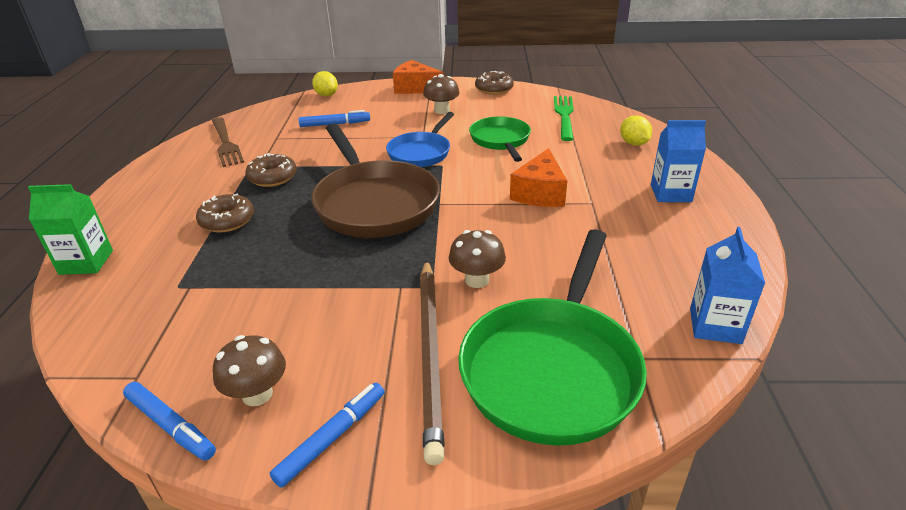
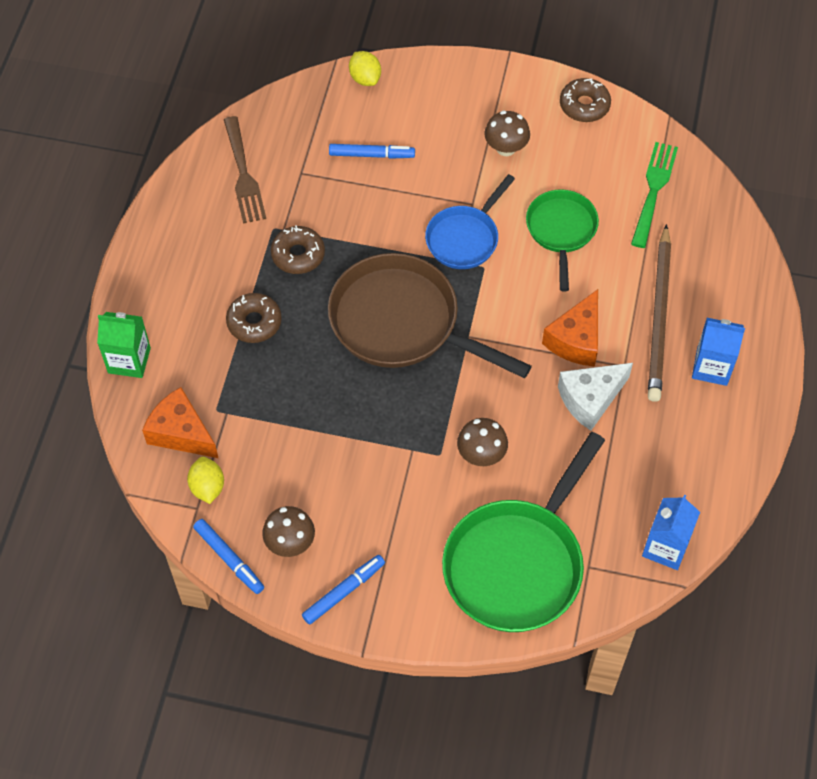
camera: 10 degrees right, 25 degrees up
brown pan [312,123,440,238] -> brown pan turned 135 degrees clockwise [328,253,532,378]
orange cheese [393,60,444,94] -> orange cheese moved to [142,387,218,458]
brown pencil [420,260,445,465] -> brown pencil moved to [648,224,671,402]
yellow lemon [620,115,652,146] -> yellow lemon moved to [187,457,224,504]
none -> white cheese [558,363,633,431]

